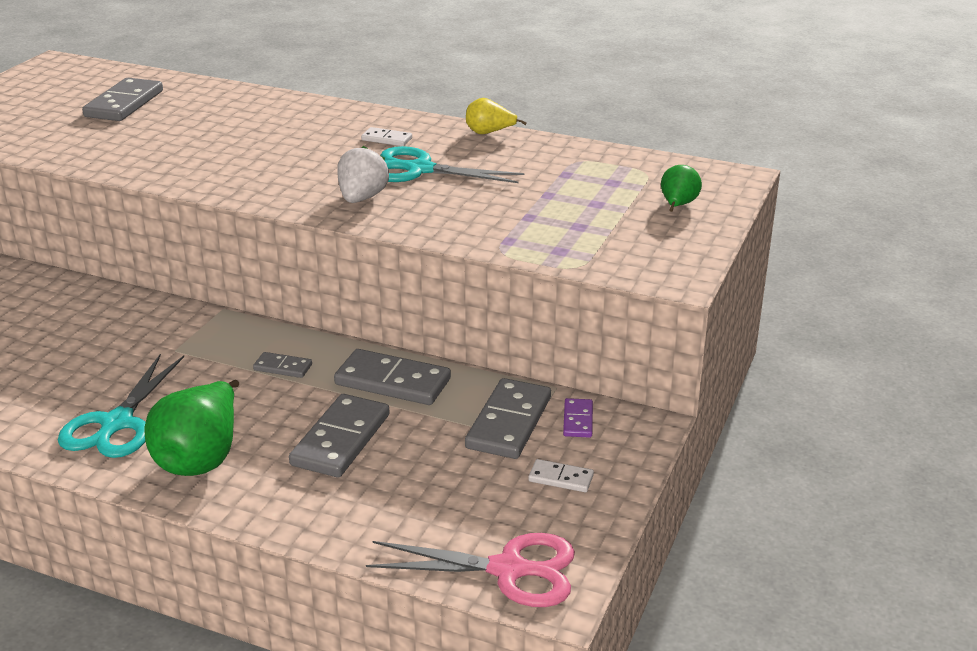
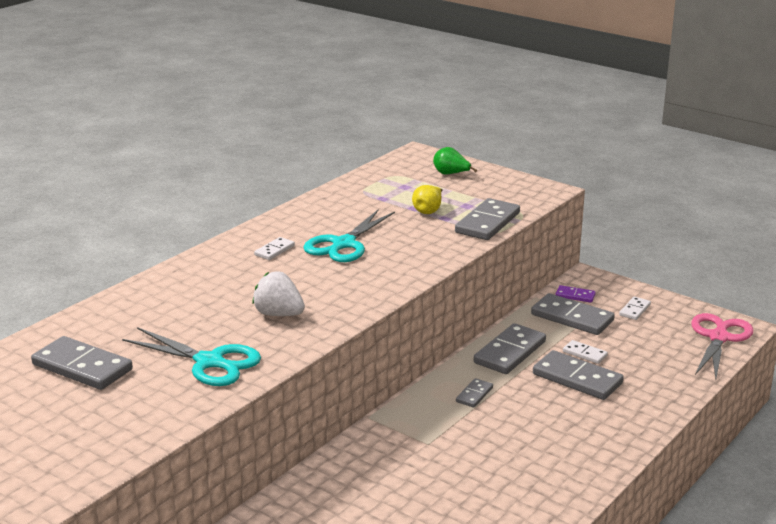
camera: 75 degrees left, 5 degrees down
turquoise scissors [58,353,184,458] -> turquoise scissors moved to [122,327,261,386]
green pear [144,380,239,476] -> none
white strawberry [337,146,389,203] -> white strawberry moved to [252,271,305,316]
yellow pear [466,98,527,134] -> yellow pear moved to [412,185,443,214]
none -> grey domino [455,198,520,240]
none -> white domino [563,340,608,364]

